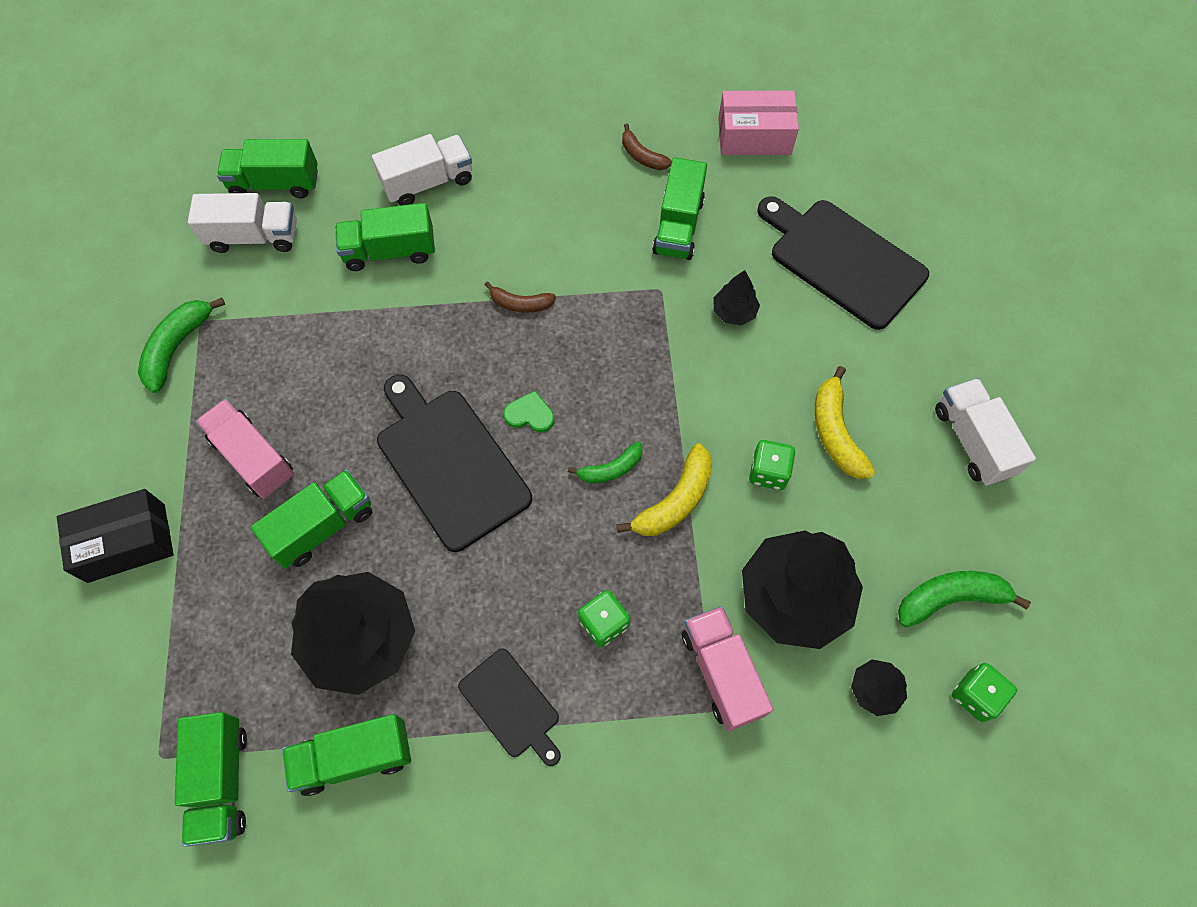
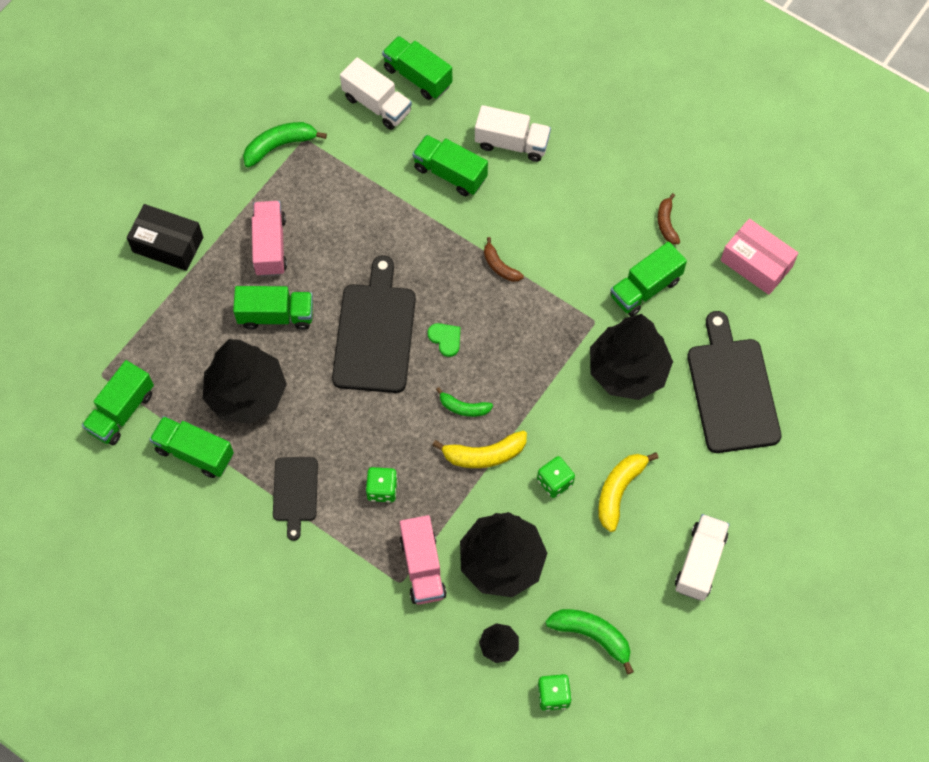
camera: 40 degrees right, 0 degrees up
pink truck [682,606,773,731] -> pink truck turned 150 degrees clockwise [400,515,447,605]
black tree [713,270,760,325] -> black tree [590,314,673,400], size x2.22

